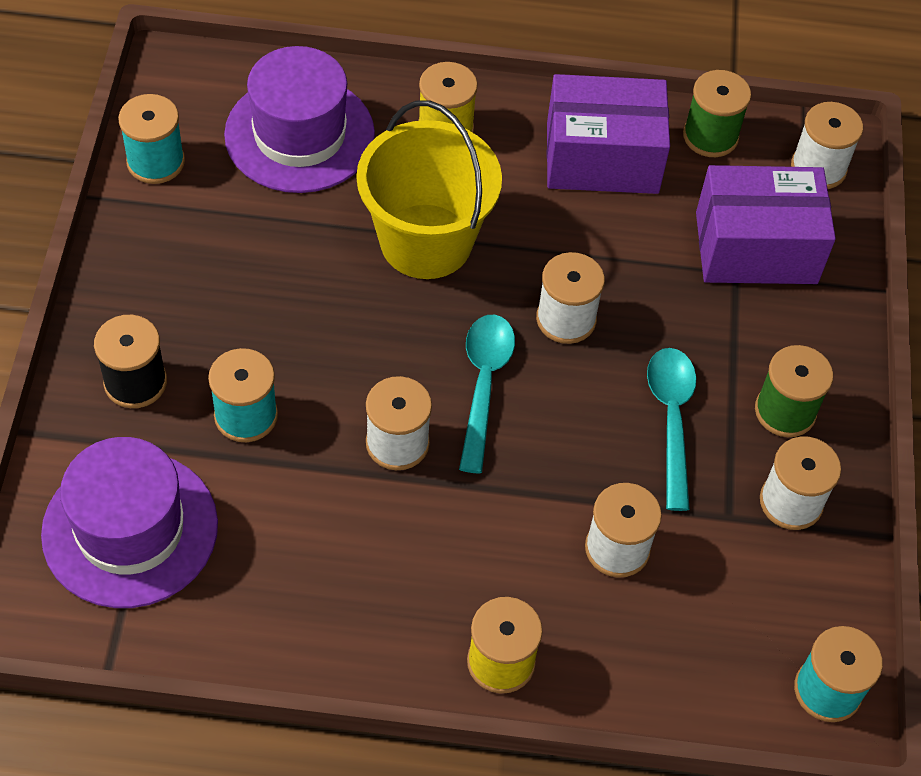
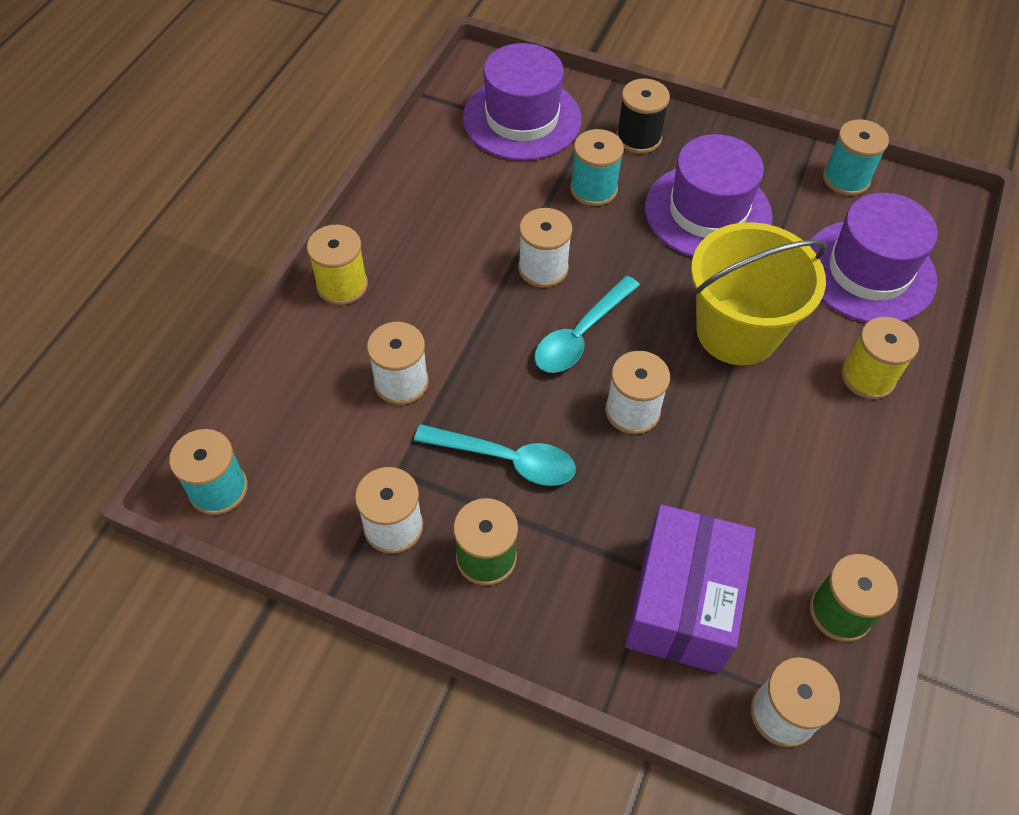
camera: 110 degrees right, 0 degrees up
turquoise spoon [459,315,515,474] -> turquoise spoon turned 105 degrees clockwise [534,276,640,373]
purple box [547,74,670,194] -> none
none -> purple hat [645,134,773,257]

